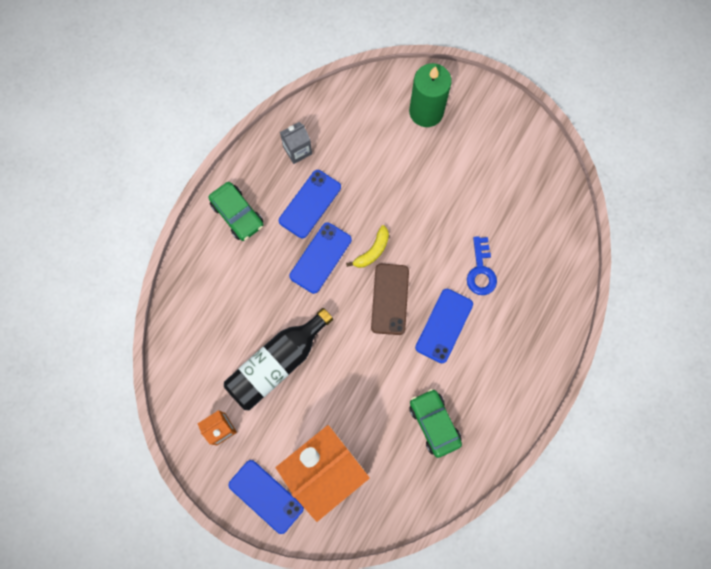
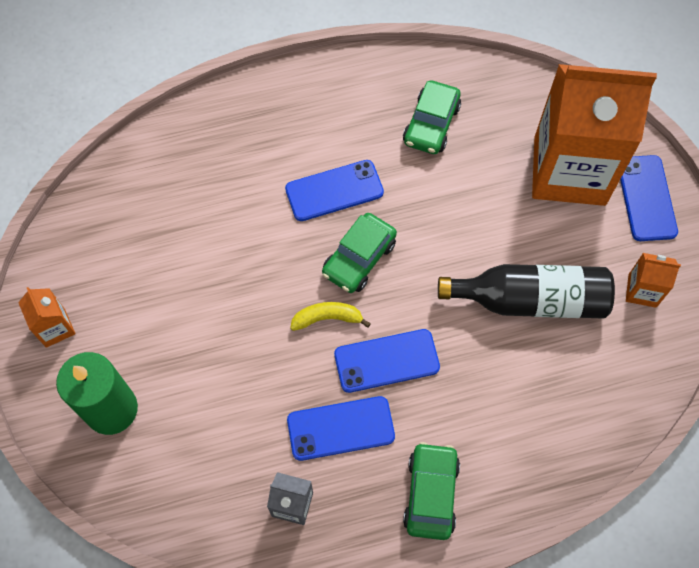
camera: 135 degrees left, 10 degrees down
brown phone [371,264,409,335] -> green car [322,213,397,293]
blue key [467,236,497,295] -> none
none -> orange carton [18,287,75,348]

